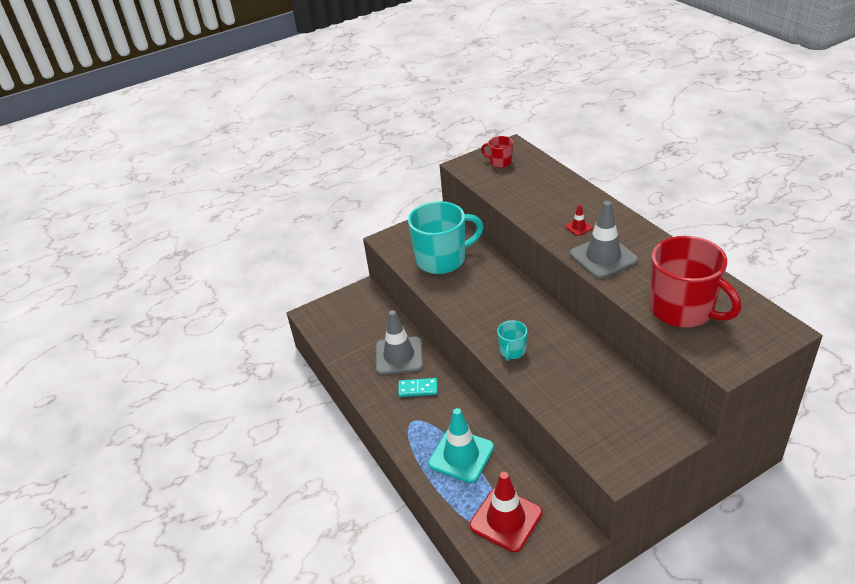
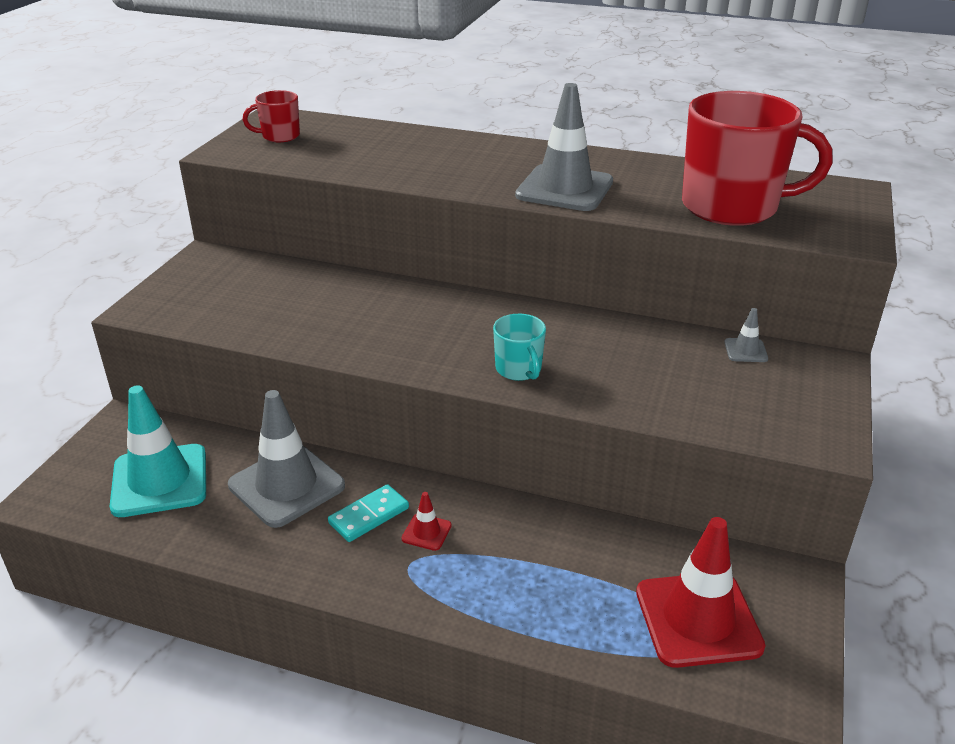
camera: 45 degrees left, 5 degrees down
turquoise mug [408,201,484,274] -> none
turquoise traffic cone [428,408,494,483] -> turquoise traffic cone moved to [109,385,206,517]
red traffic cone [565,204,593,236] -> red traffic cone moved to [401,492,452,551]
none -> grey traffic cone [724,308,768,362]

